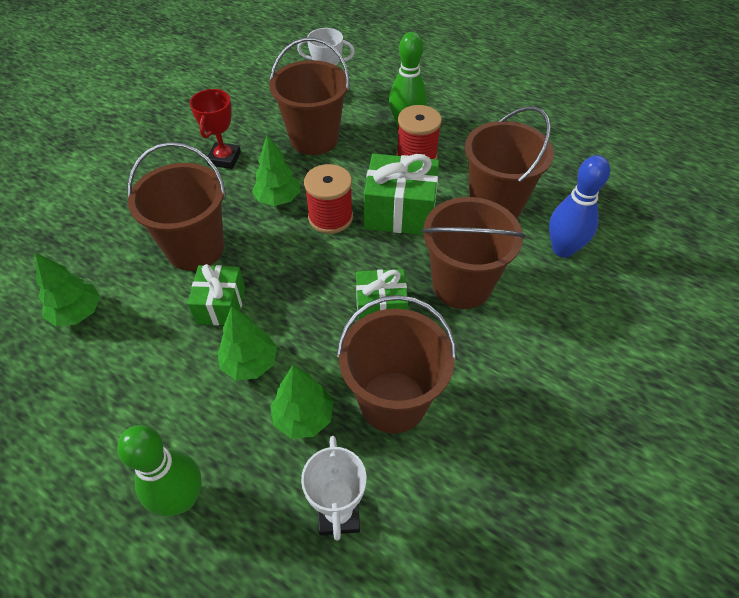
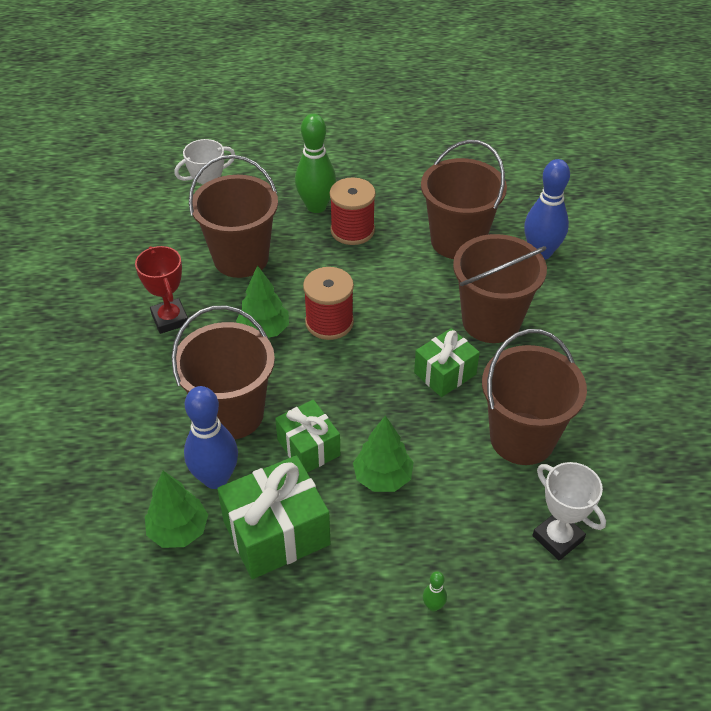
camera: 35 degrees left, 5 degrees down
green bowling pin [117,425,202,516] -> green bowling pin [423,571,447,611], size x0.42
green tree [270,365,334,438] -> none
green gift [364,154,439,235] -> green gift moved to [217,455,330,579]
none -> blue bowling pin [184,386,238,489]

